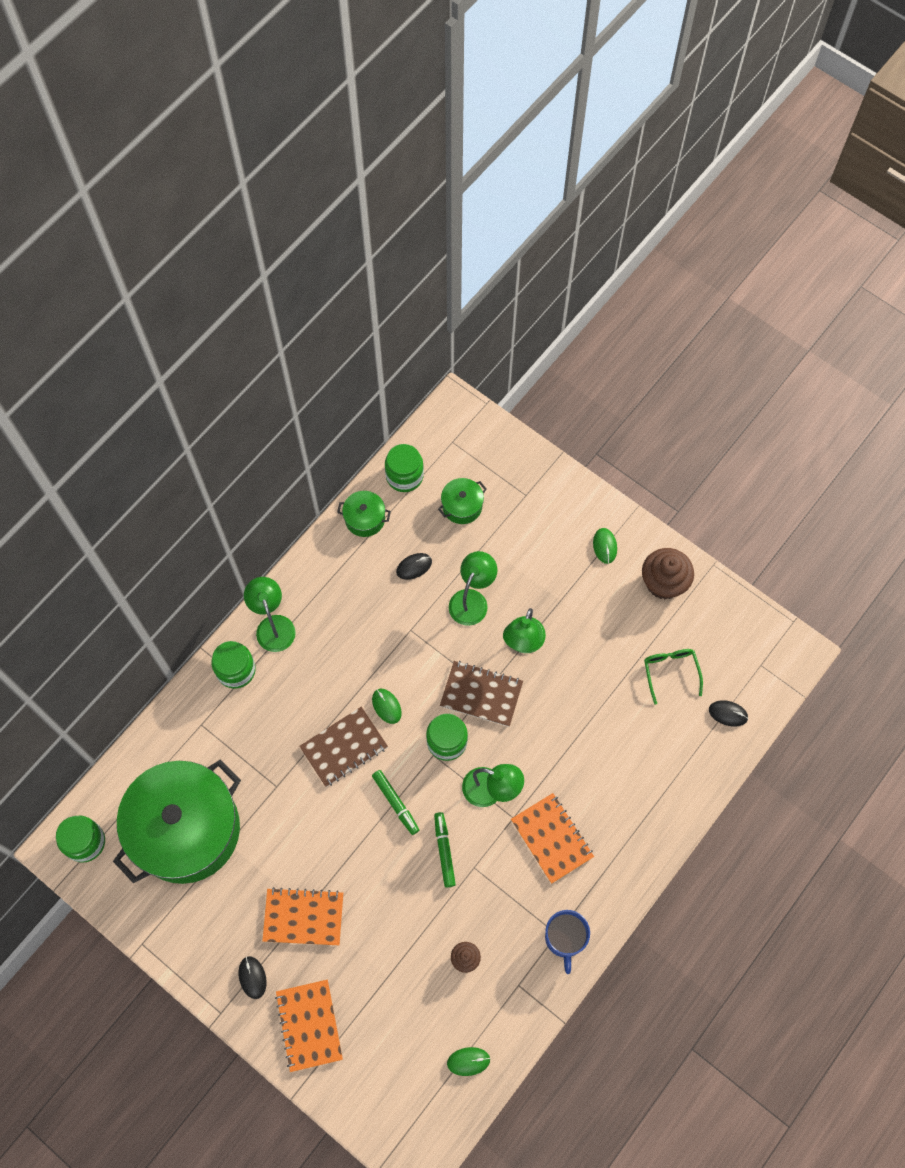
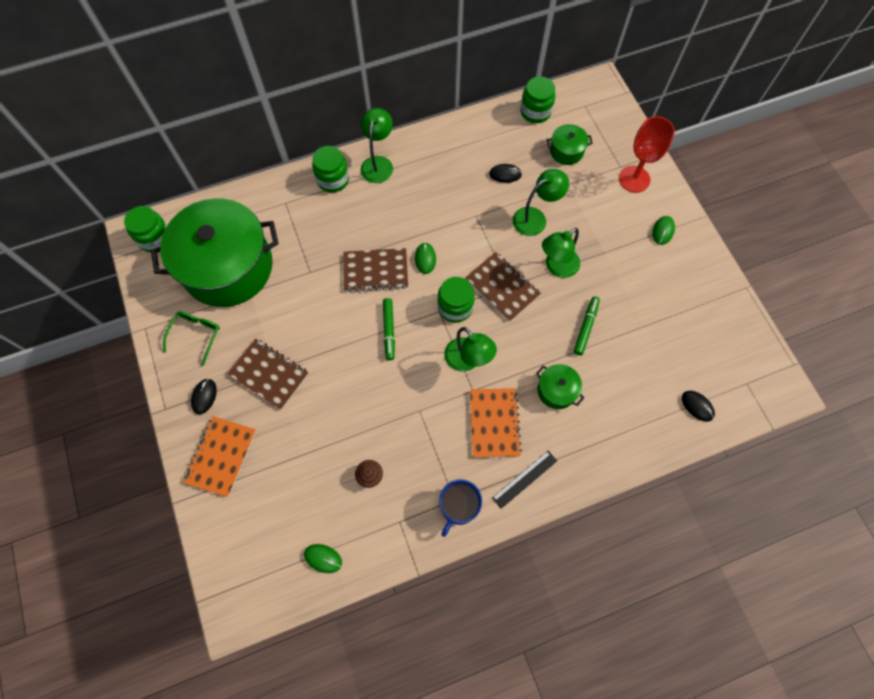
camera: 30 degrees right, 0 degrees up
orange notebook [262,887,343,945] -> brown notebook [228,339,309,410]
green pot [337,491,391,537] -> green pot moved to [536,364,584,409]
green marker [434,812,456,888] -> green marker moved to [574,296,600,356]
brown cupcake [642,548,694,599] -> none
green glasses [644,649,703,705] -> green glasses moved to [163,311,220,366]
none -> black ruler [492,451,557,509]
none -> red goblet [619,116,675,193]

